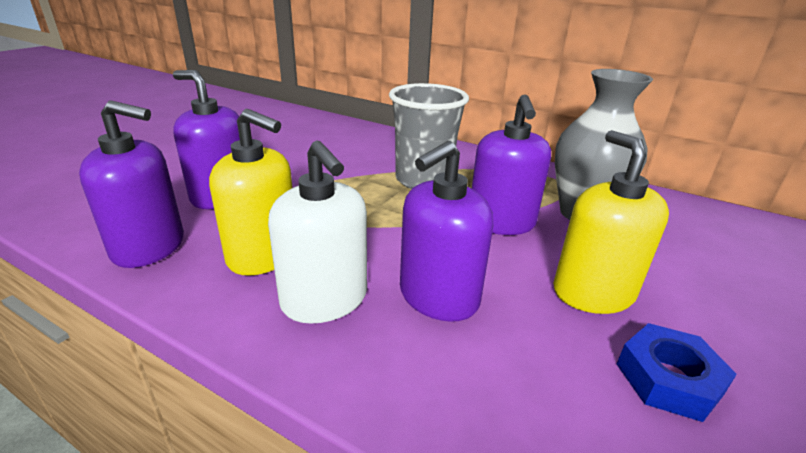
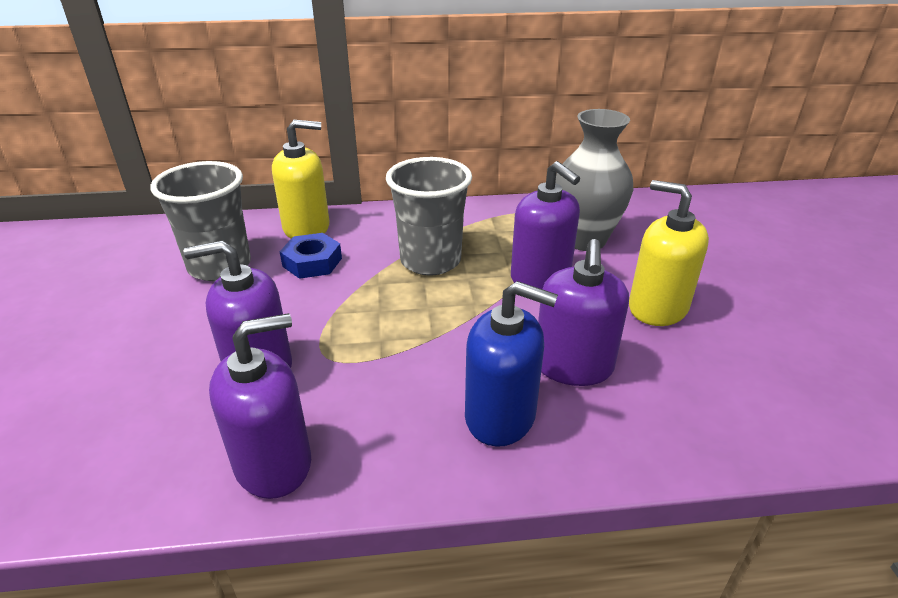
camera: 35 degrees left, 5 degrees up
yellow soap dispenser [209,109,292,276] -> yellow soap dispenser moved to [272,120,330,238]
white soap dispenser [268,141,367,324] -> blue soap dispenser [465,281,558,447]
blue nut [617,323,737,422] -> blue nut moved to [280,233,342,279]
none -> grey cup [150,161,251,281]

